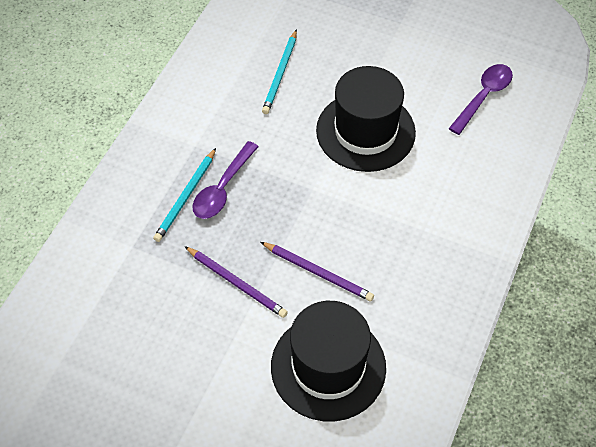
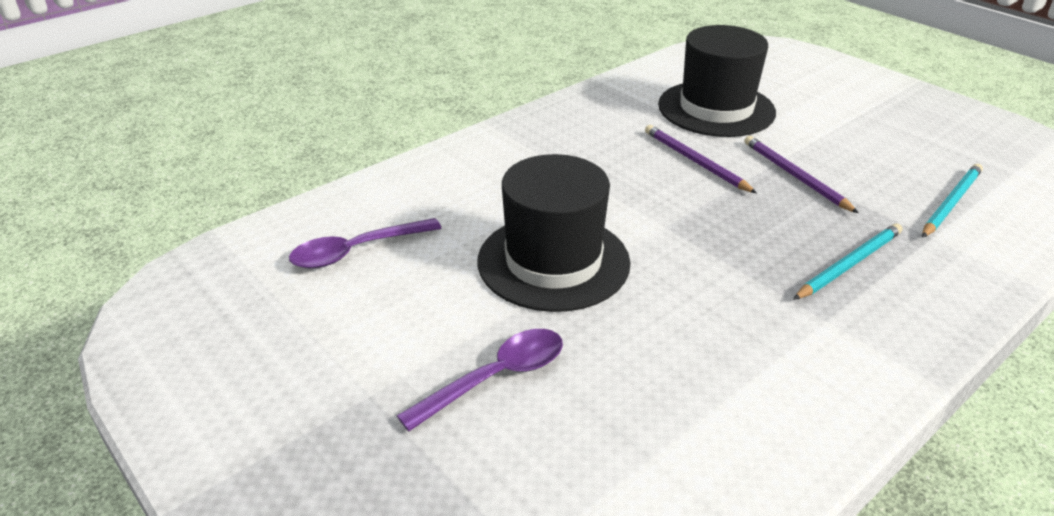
camera: 155 degrees left, 20 degrees down
purple spoon [192,141,259,219] -> purple spoon moved to [397,329,563,431]
turquoise pencil [262,29,297,114] -> turquoise pencil moved to [922,164,983,238]

